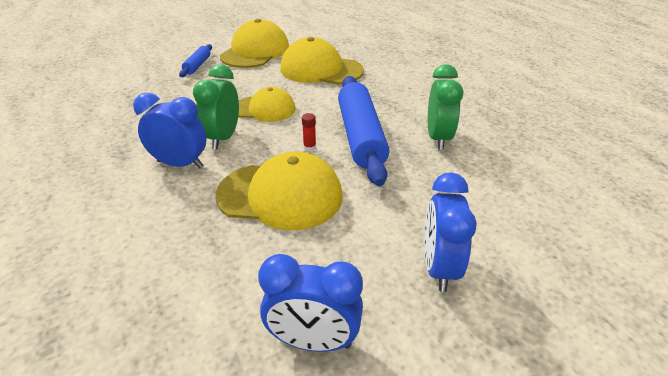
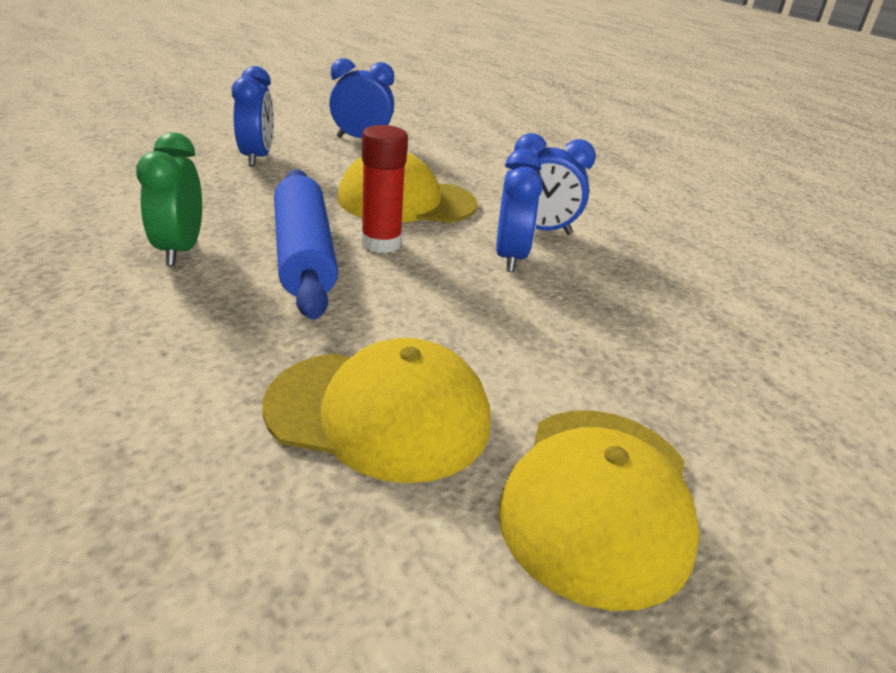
camera: 170 degrees right, 5 degrees down
blue rolling pin [179,44,212,77] -> none
green clock [193,64,239,149] -> blue clock [496,149,543,272]
yellow cap [238,87,296,122] -> none
red glue stick [302,113,316,151] -> red glue stick [361,125,408,253], size x2.21

